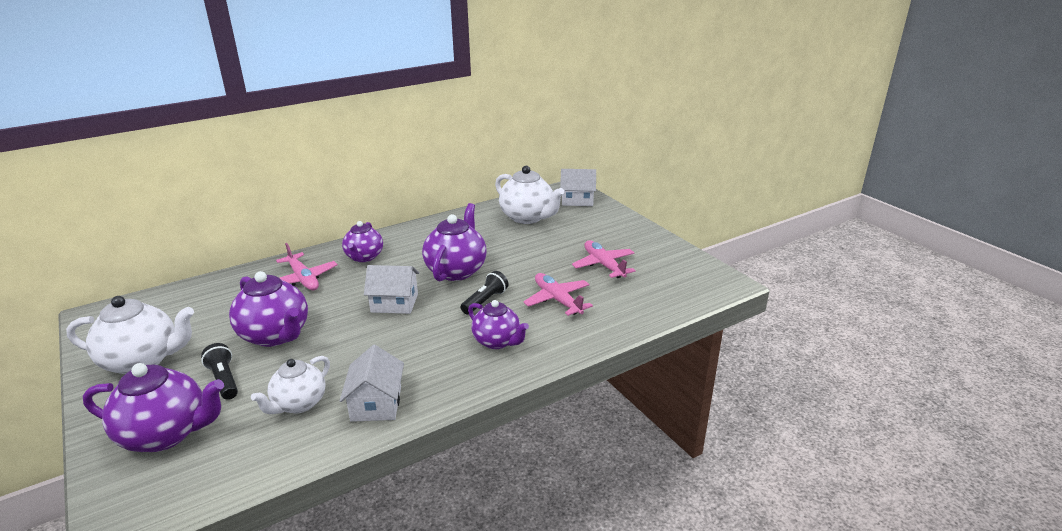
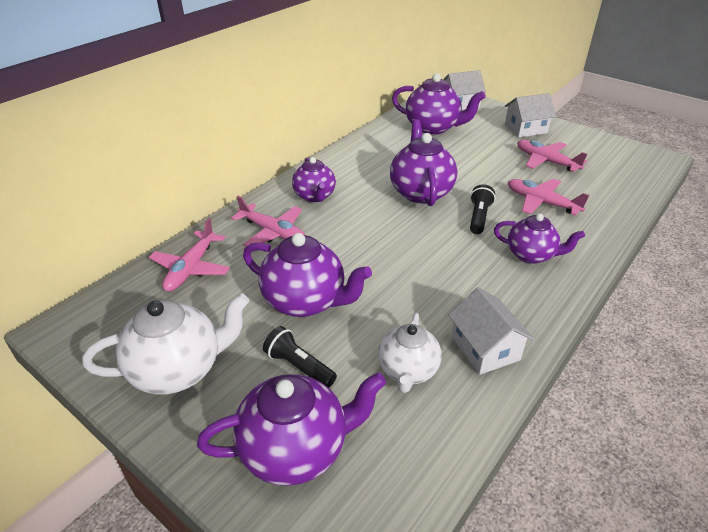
camera: 20 degrees left, 10 degrees up
white house [364,265,419,314] -> white house moved to [504,93,556,137]
white teapot [495,166,564,224] -> purple teapot [392,73,486,135]
none -> pink plane [149,218,230,292]

